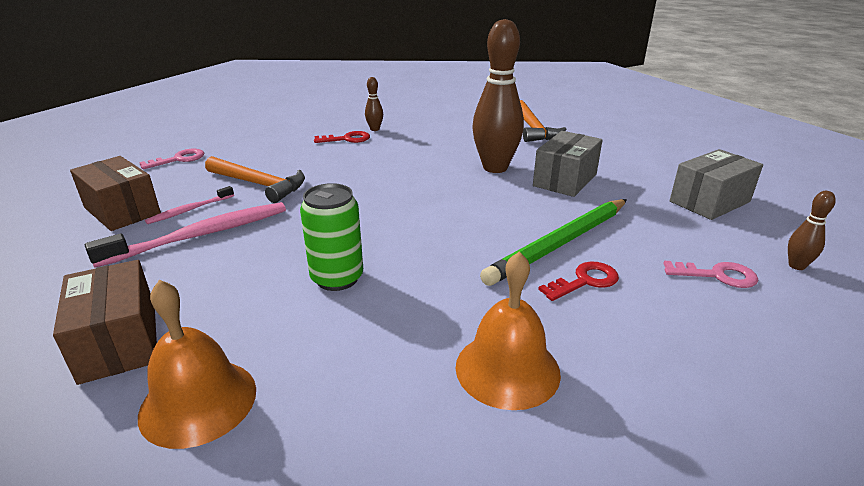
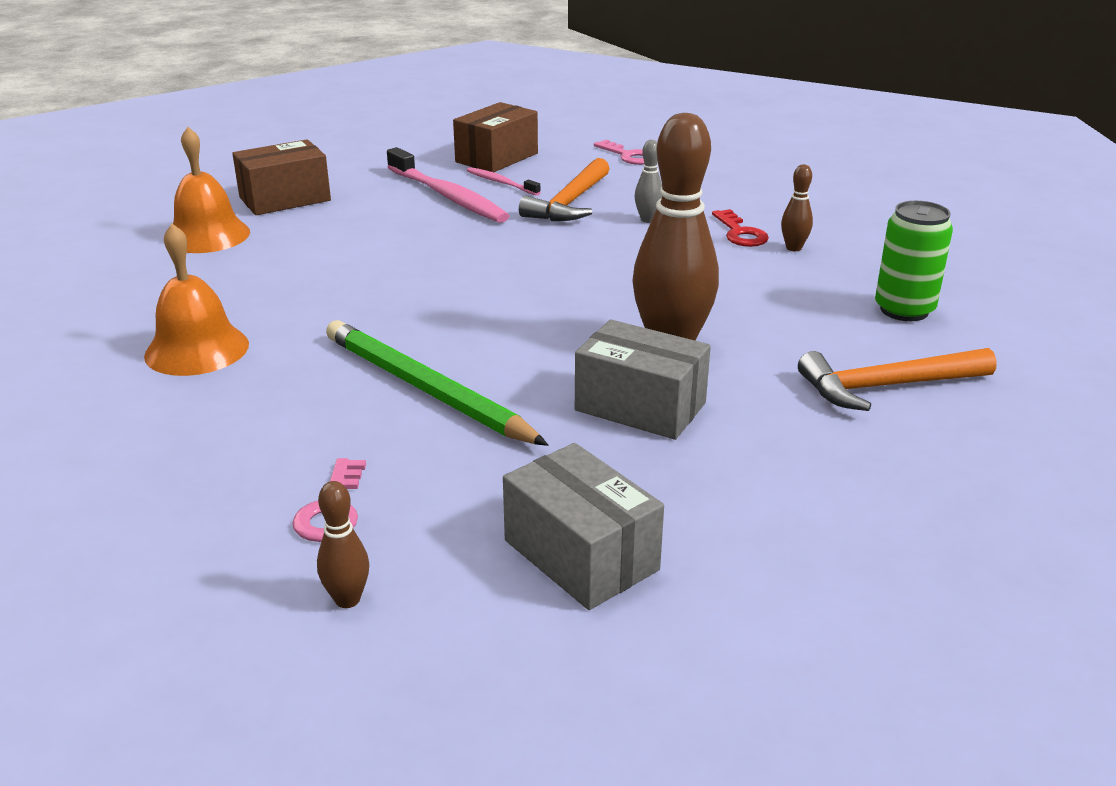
camera: 85 degrees right, 0 degrees up
green can [300,183,363,291] -> green can moved to [875,201,953,321]
red key [538,261,619,301] -> none
none -> grey bowling pin [635,140,662,223]

